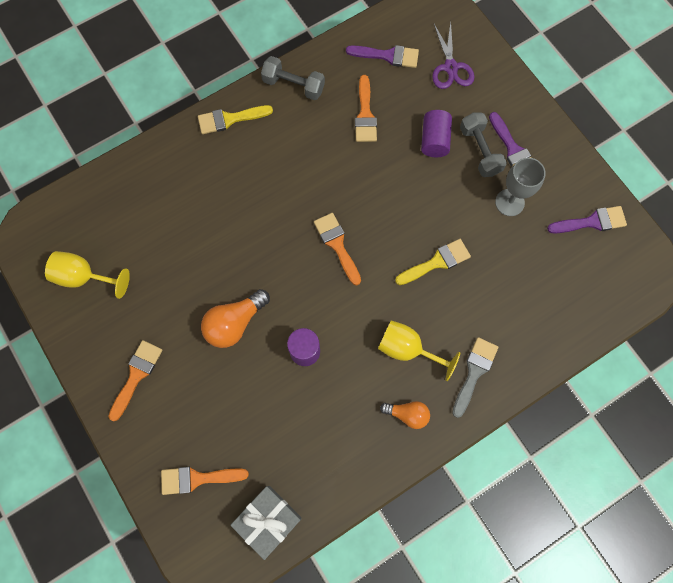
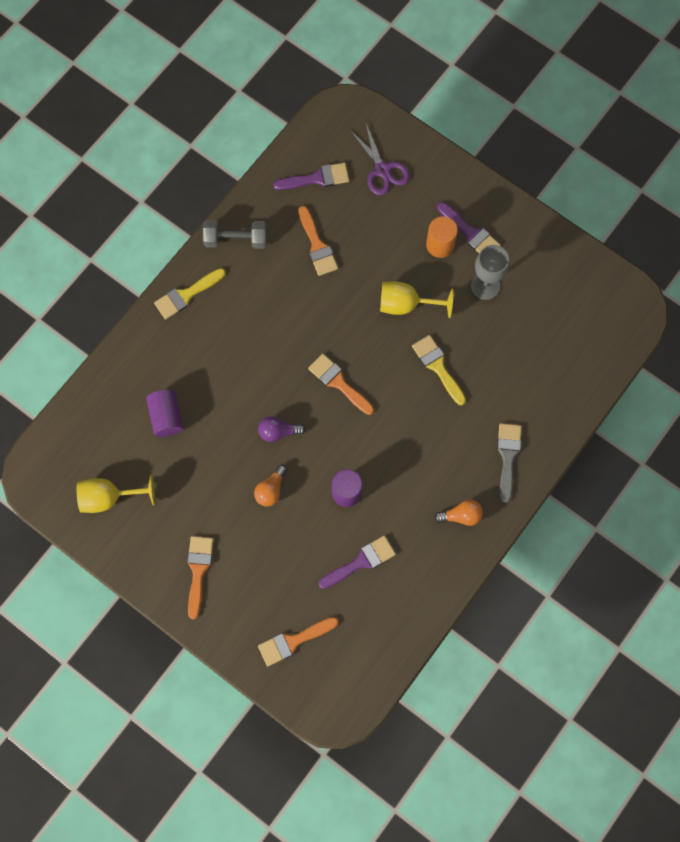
camera: 20 degrees left, 0 degrees up
orange light bulb [201,289,270,348] -> orange light bulb [254,465,287,507], size x0.62
grey gift [230,486,302,560] -> none
yellow goblet [378,320,460,381] -> yellow goblet moved to [380,281,454,318]
yellow brush [395,239,471,285] -> yellow brush turned 75 degrees counterclockwise [412,335,466,405]
purple cylinder [421,110,452,157] -> purple cylinder moved to [146,389,183,437]
grey dumbbell [460,112,507,177] -> orange cylinder [426,216,458,258]
purple brush [547,206,627,234] -> purple brush moved to [319,536,396,589]
none -> purple light bulb [258,417,306,442]

